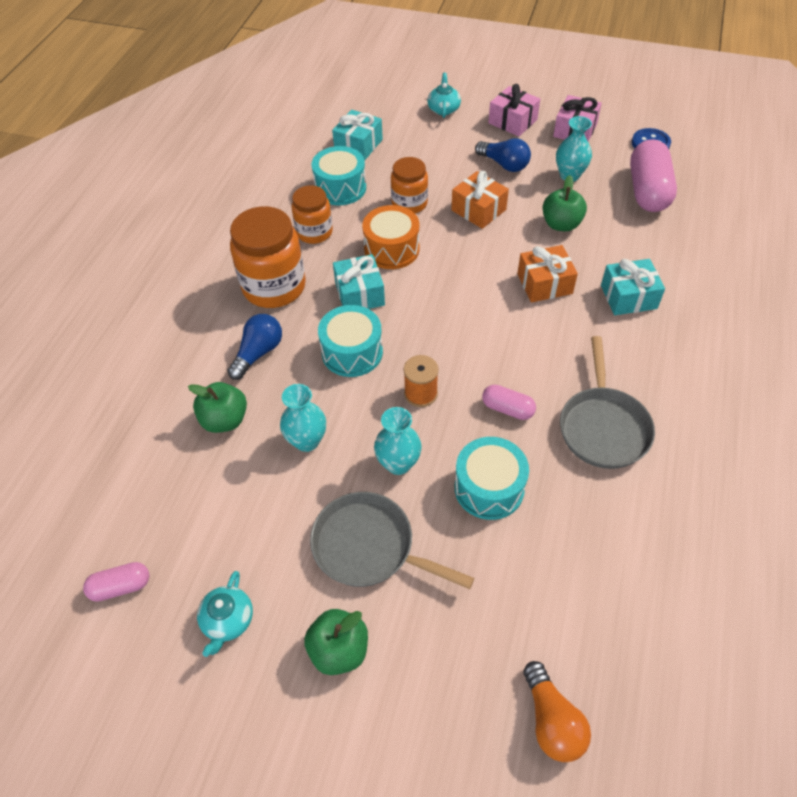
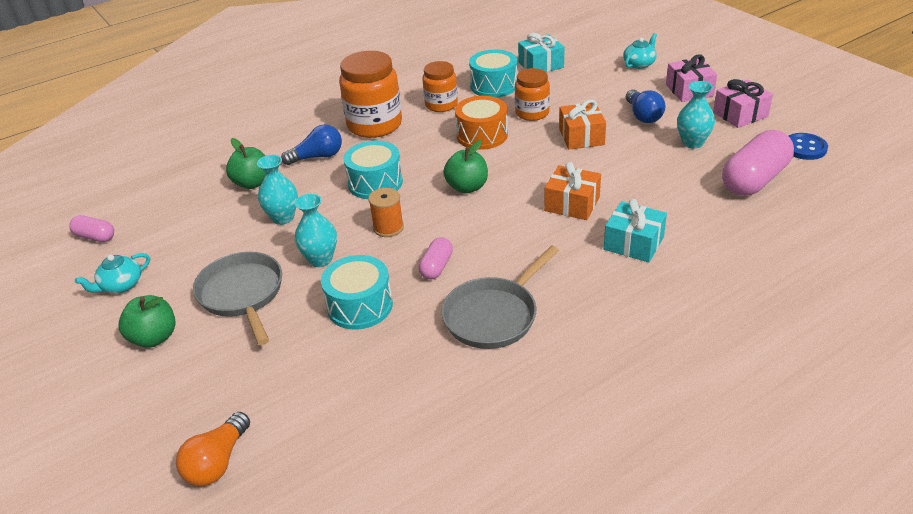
camera: 40 degrees right, 15 degrees down
turquoise gift [333,254,385,309] -> none
pink capsule [482,385,536,420] -> pink capsule turned 45 degrees clockwise [419,237,453,280]
green apple [542,175,587,231] -> green apple moved to [443,140,488,193]

